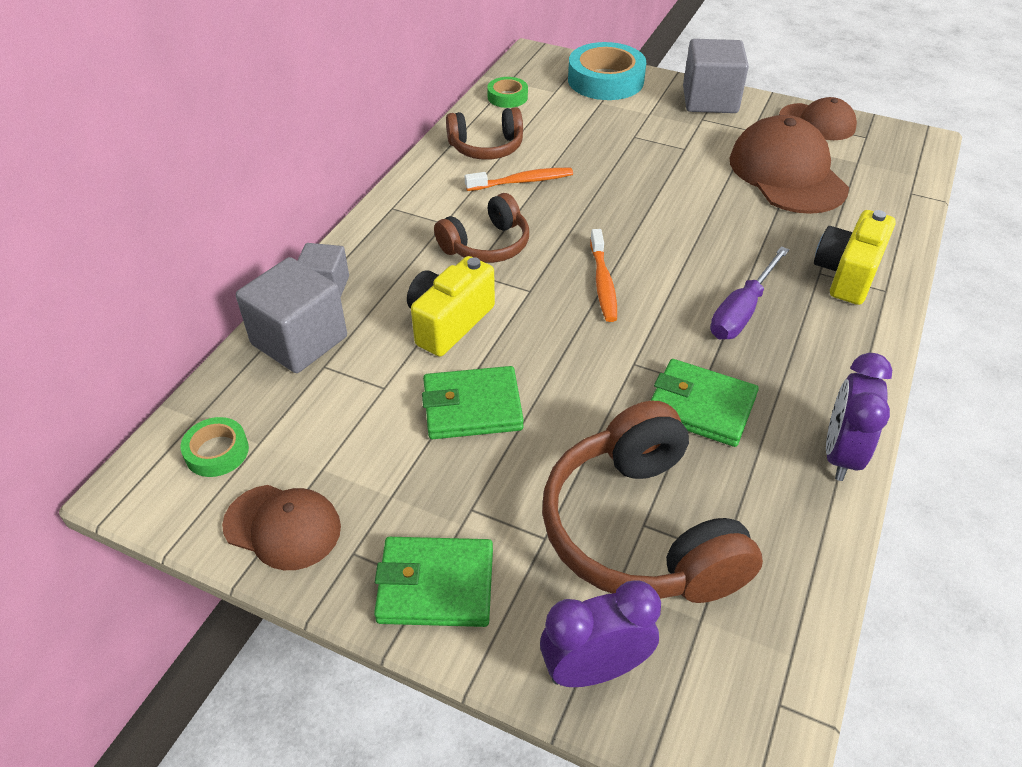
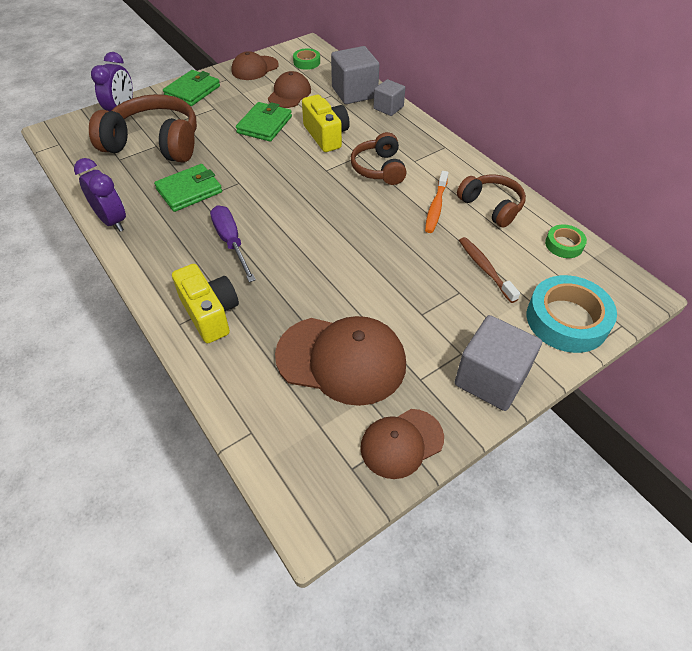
camera: 120 degrees right, 5 degrees up
brown headphones [446,107,523,160] -> brown headphones turned 120 degrees clockwise [457,174,526,228]
orange toothbrush [590,229,617,322] -> none
none -> brown cap [268,71,311,108]
none -> brown toothbrush [459,237,520,303]

